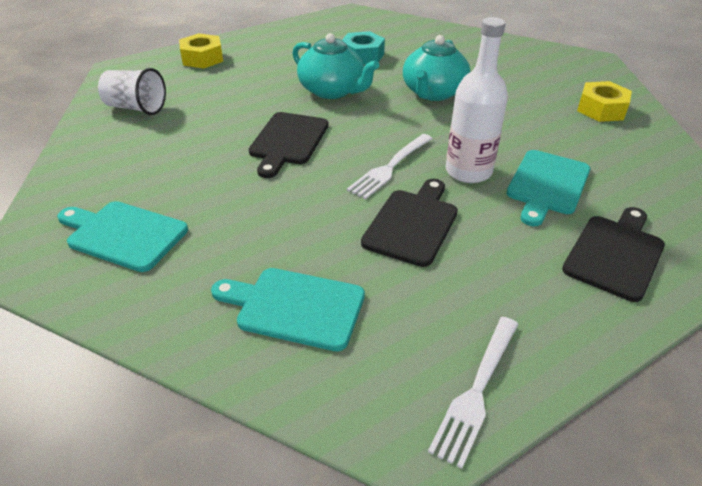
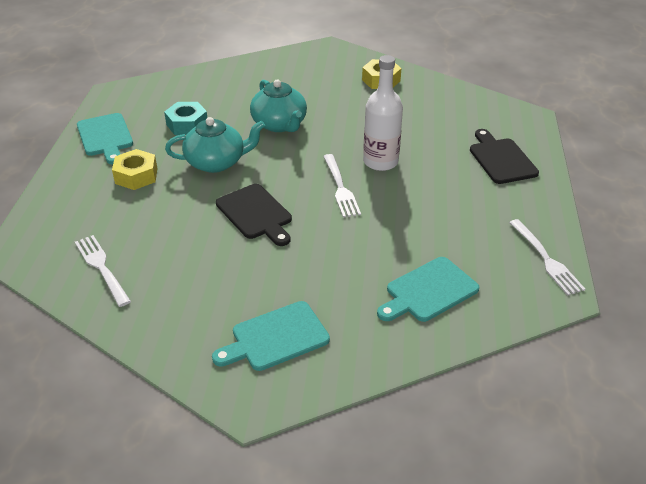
camera: 50 degrees left, 0 degrees up
white cup [98,68,166,115] -> white fork [75,235,131,307]
yellow nut [179,33,223,69] -> yellow nut moved to [112,149,158,190]
black cutting board [361,179,458,267] -> none
turquoise cutting board [506,150,590,226] -> turquoise cutting board moved to [77,113,133,165]

